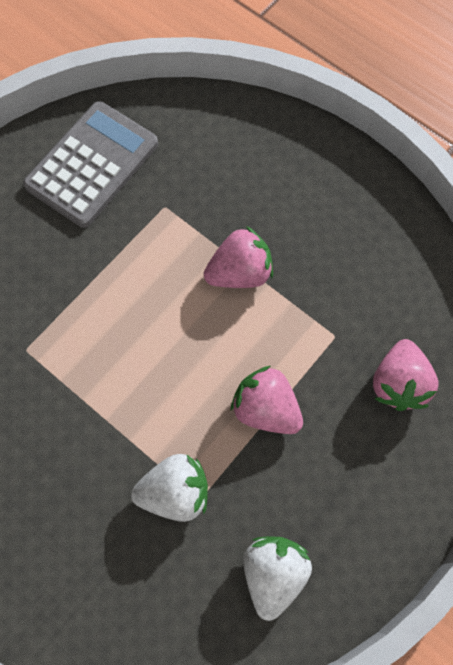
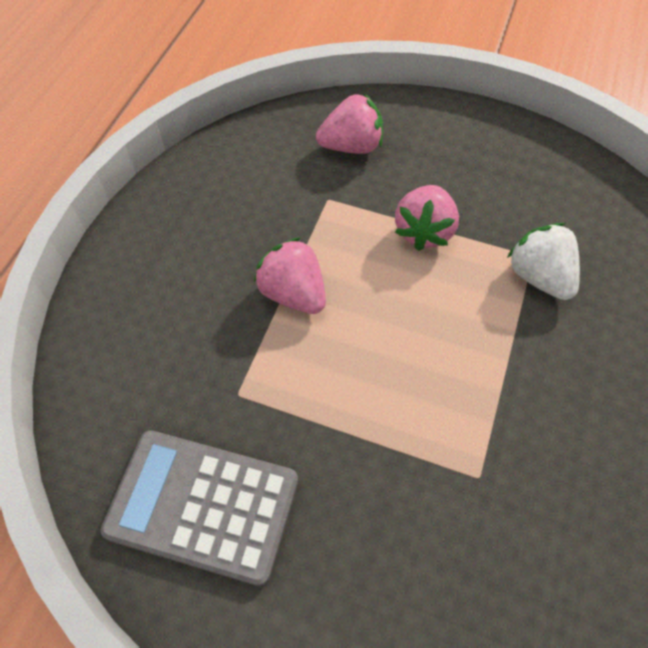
camera: 110 degrees left, 10 degrees down
white strawberry [243,536,312,621] -> none

